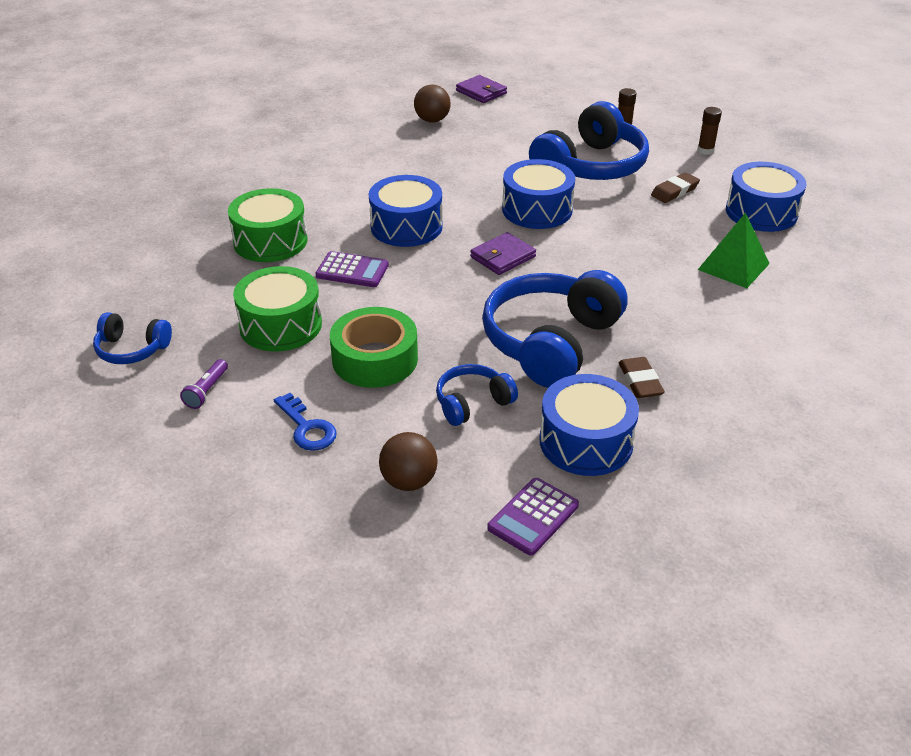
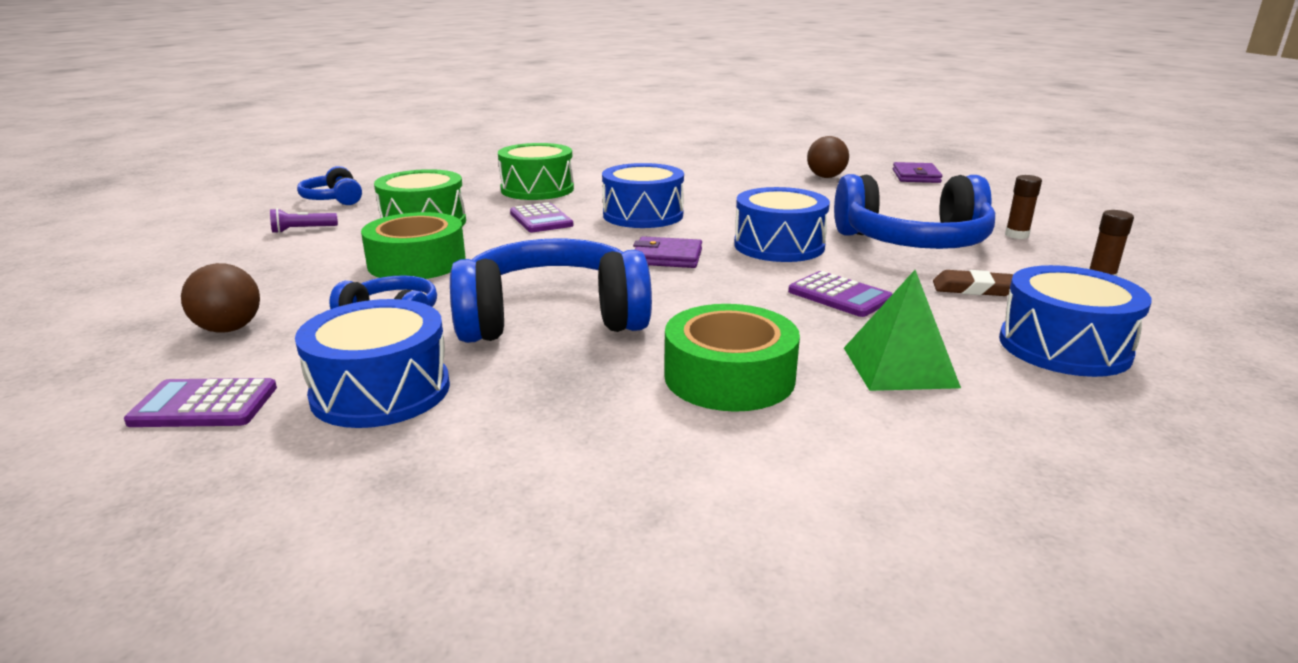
camera: 50 degrees right, 15 degrees down
blue key [274,393,337,451] -> none
brown eraser [618,357,665,398] -> none
none -> green tape [664,304,800,412]
none -> purple calculator [788,271,892,317]

